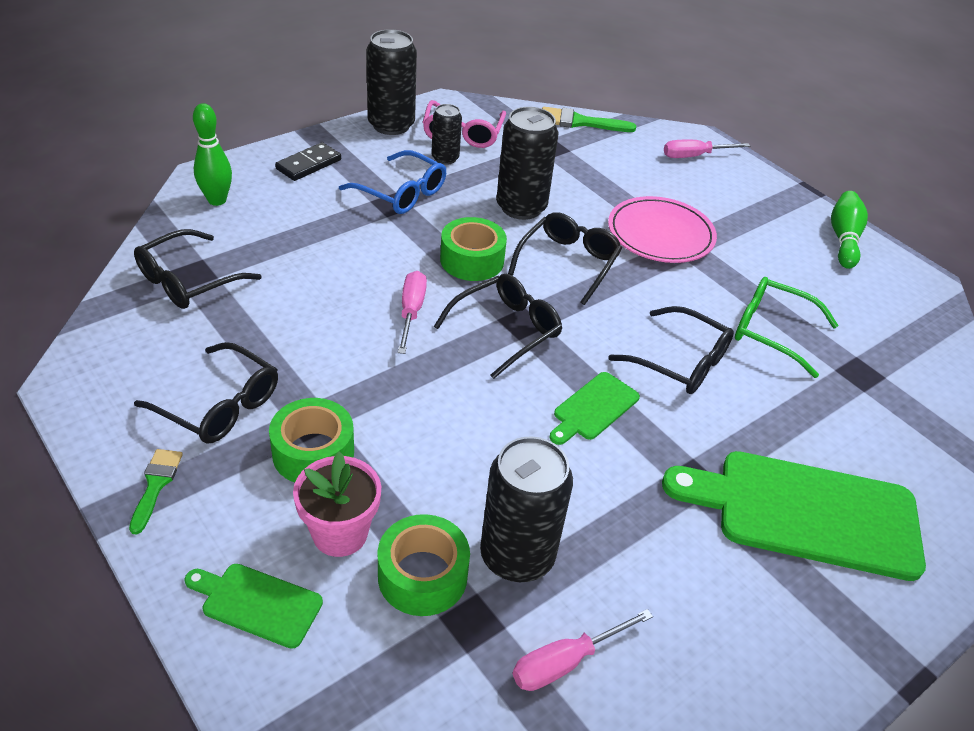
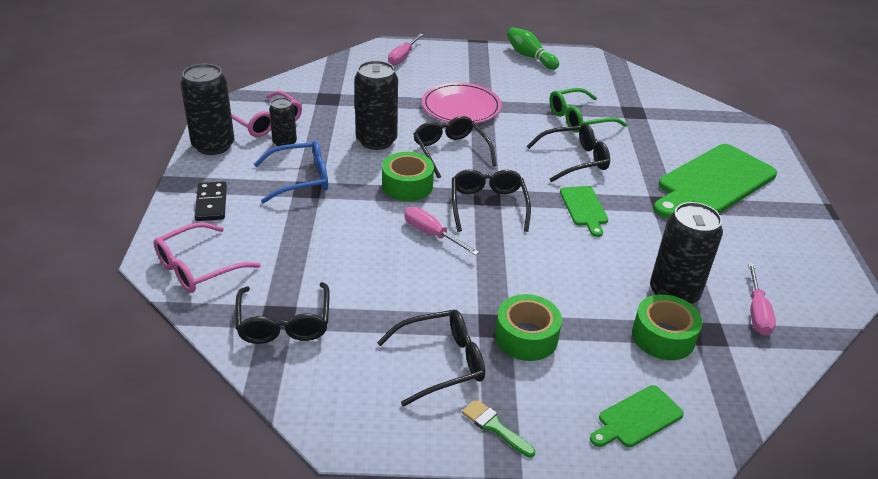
camera: 50 degrees left, 5 degrees down
green bowling pin [193,103,232,206] -> pink glasses [153,222,261,293]
pink flower pot [293,451,381,557] -> none
green brush [542,107,636,132] -> none

